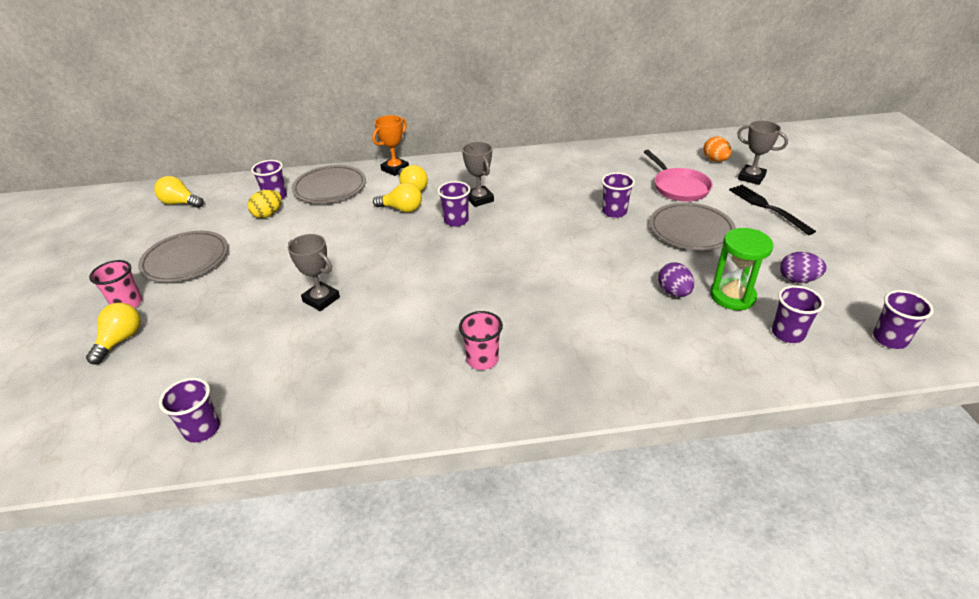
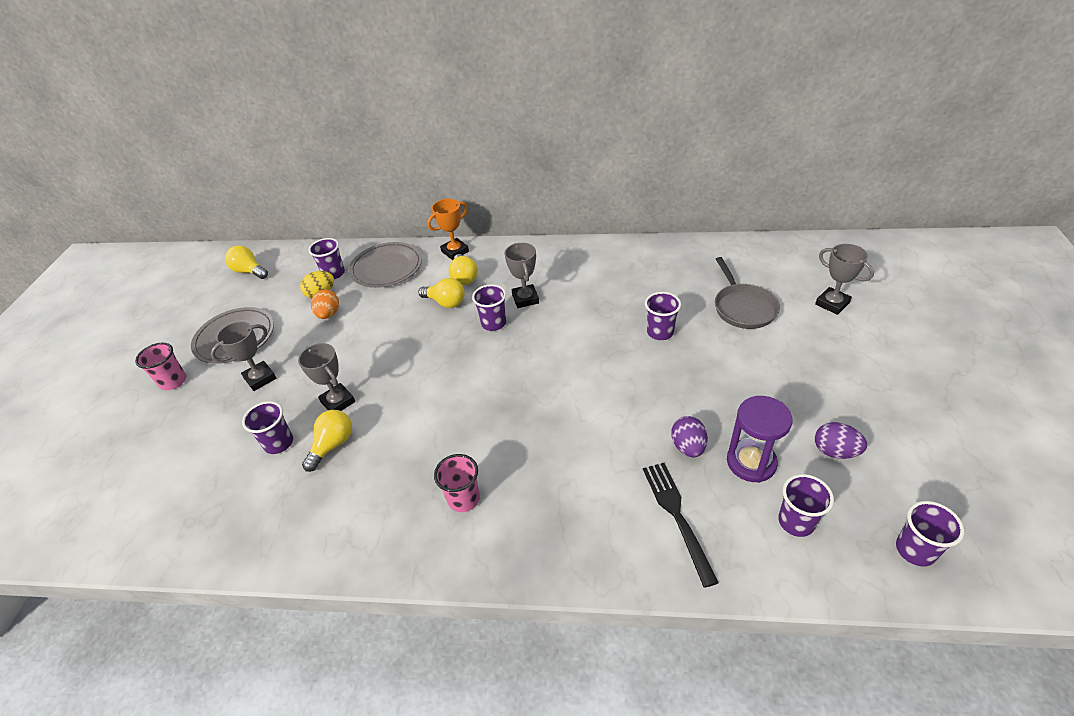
camera: 15 degrees right, 5 degrees up
yellow light bulb [86,303,141,364] -> yellow light bulb moved to [302,410,352,472]
purple cup [159,378,220,442] -> purple cup moved to [242,401,293,454]
pink pan [644,150,713,202] -> grey pan [715,257,780,329]
grey plate [650,203,736,250] -> none
orange egg [703,136,731,162] -> orange egg moved to [311,289,339,319]
green hourglass [710,228,773,310] -> purple hourglass [727,396,793,483]
black fork [729,185,816,235] -> black fork moved to [643,463,719,588]
none -> grey trophy [211,321,276,391]

